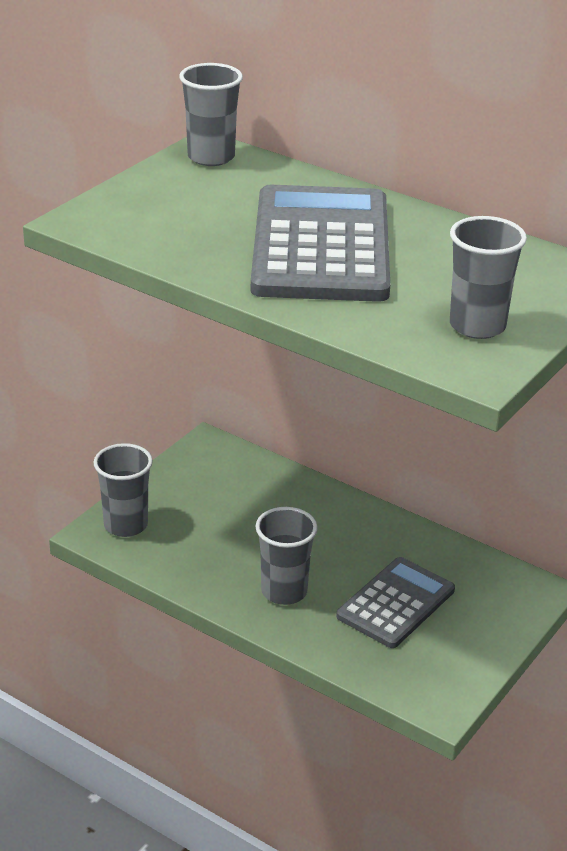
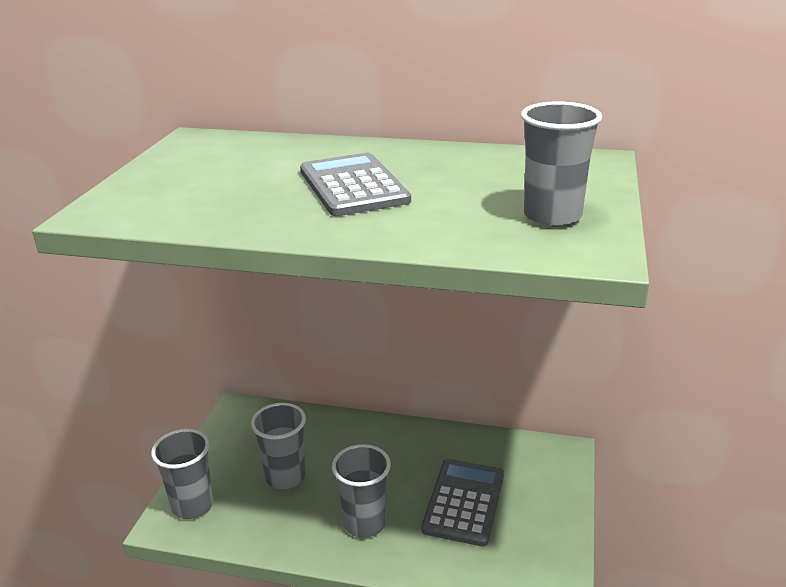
camera: 20 degrees left, 5 degrees down
grey cup [179,63,243,166] -> grey cup moved to [251,403,306,489]
grey calculator [251,185,390,302] -> grey calculator [300,153,411,216], size x0.61

